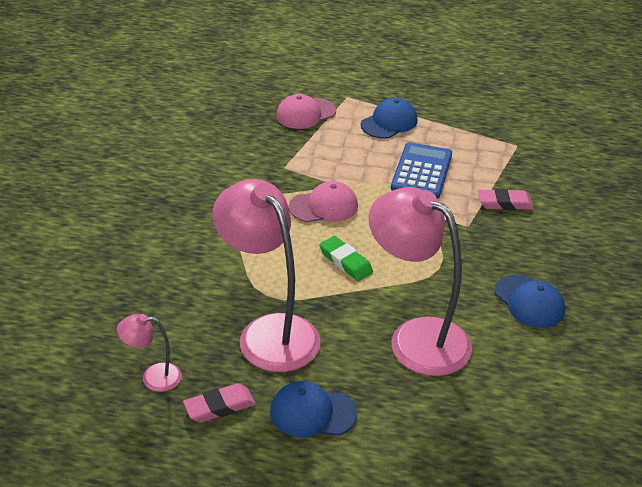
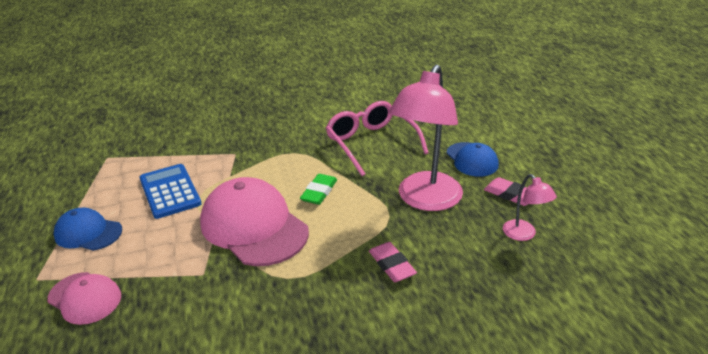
camera: 115 degrees left, 5 degrees down
pink cap [289,181,358,222] -> pink cap [200,177,309,266], size x1.80
pink lamp [369,187,472,376] -> pink glasses [326,101,429,176]
blue calculator [391,142,452,199] -> blue calculator turned 75 degrees clockwise [139,164,202,219]
pink eraser [478,189,534,210] -> pink eraser moved to [369,242,417,282]
blue cap [495,274,565,328] -> none

